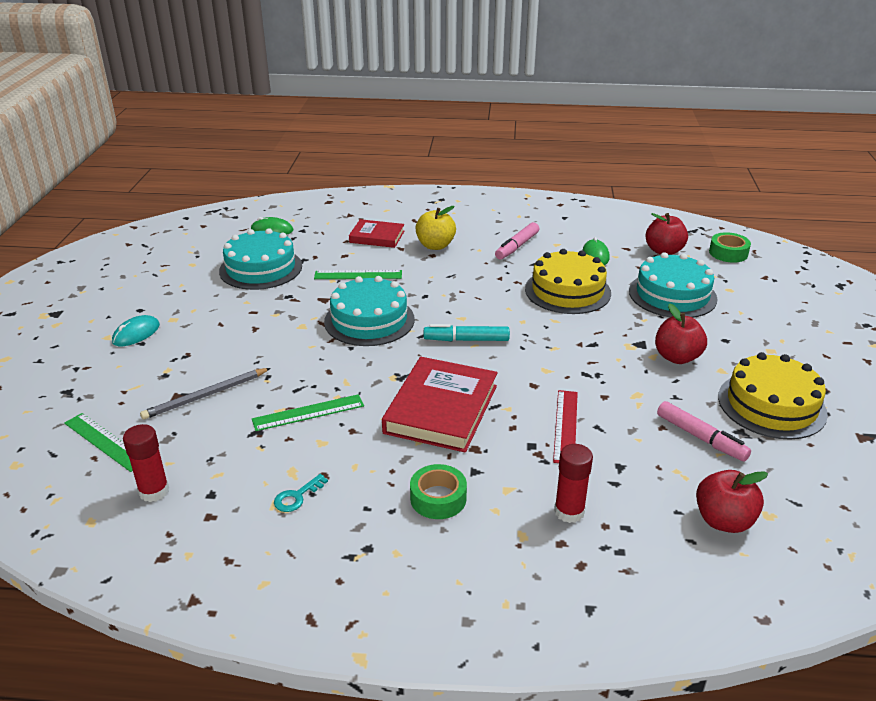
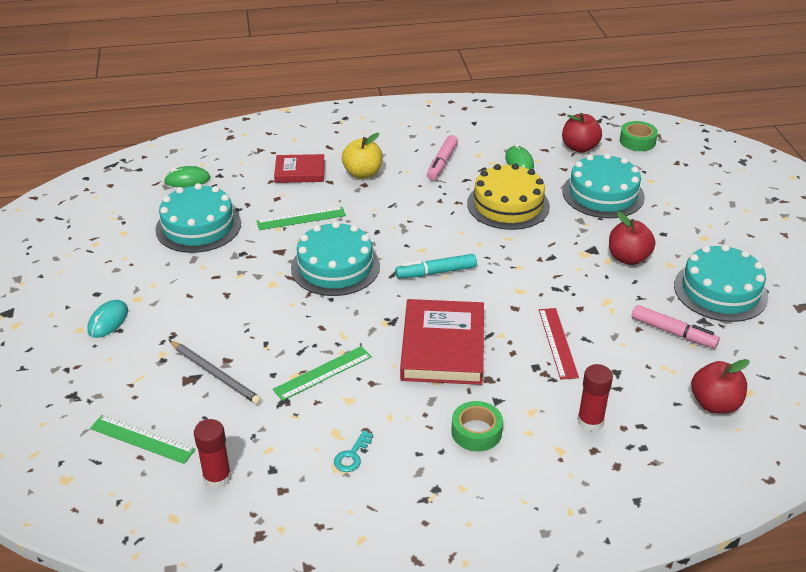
camera: 15 degrees left, 5 degrees up
grey pencil [140,368,271,420] -> grey pencil turned 90 degrees counterclockwise [169,340,262,405]
yellow cake [718,352,828,439] -> turquoise cake [674,244,768,322]

